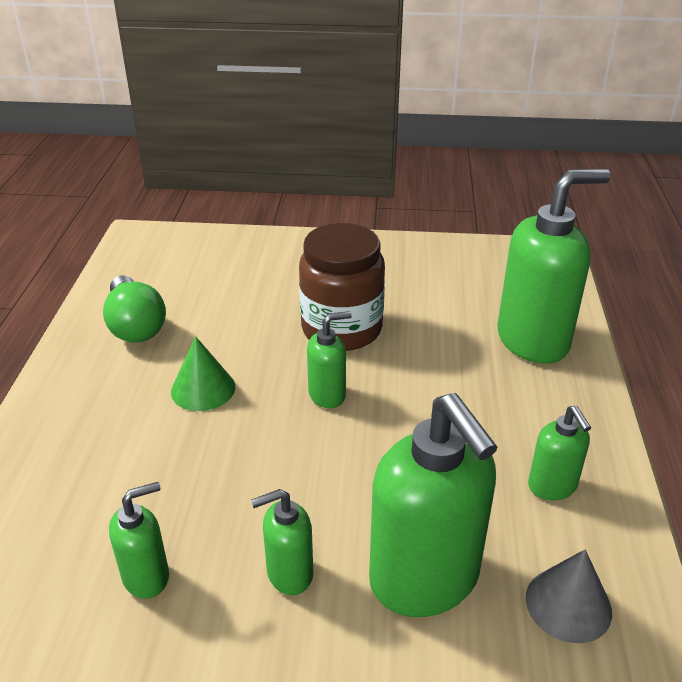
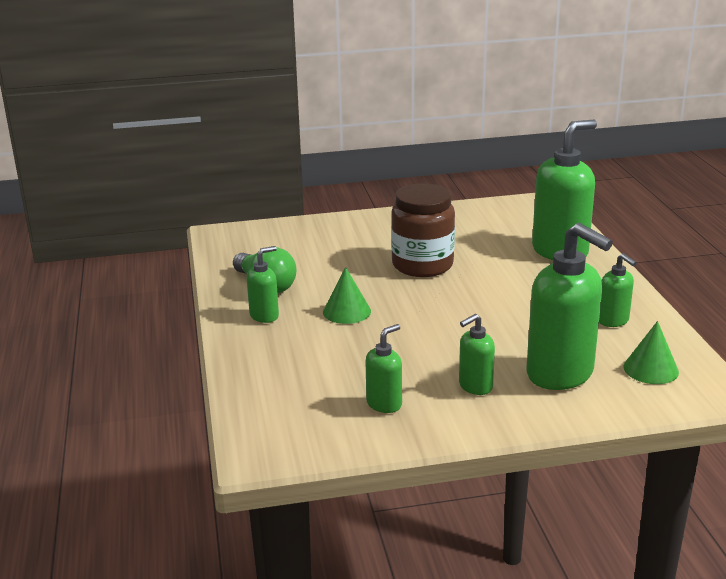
camera: 15 degrees left, 10 degrees down
green soap dispenser [307,311,352,408] -> green soap dispenser moved to [247,246,279,323]
grey cone [526,549,612,643] -> green cone [623,321,679,384]

